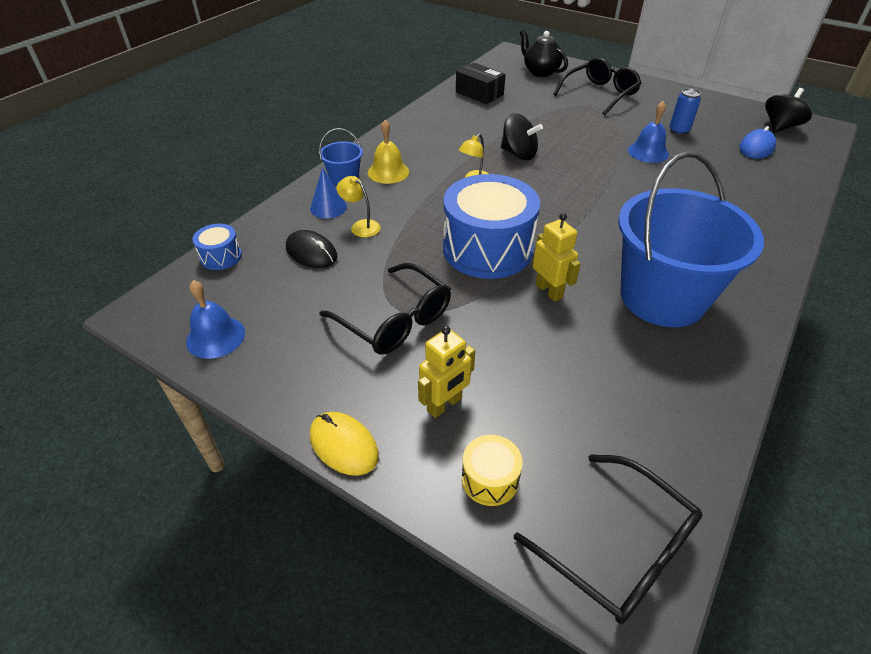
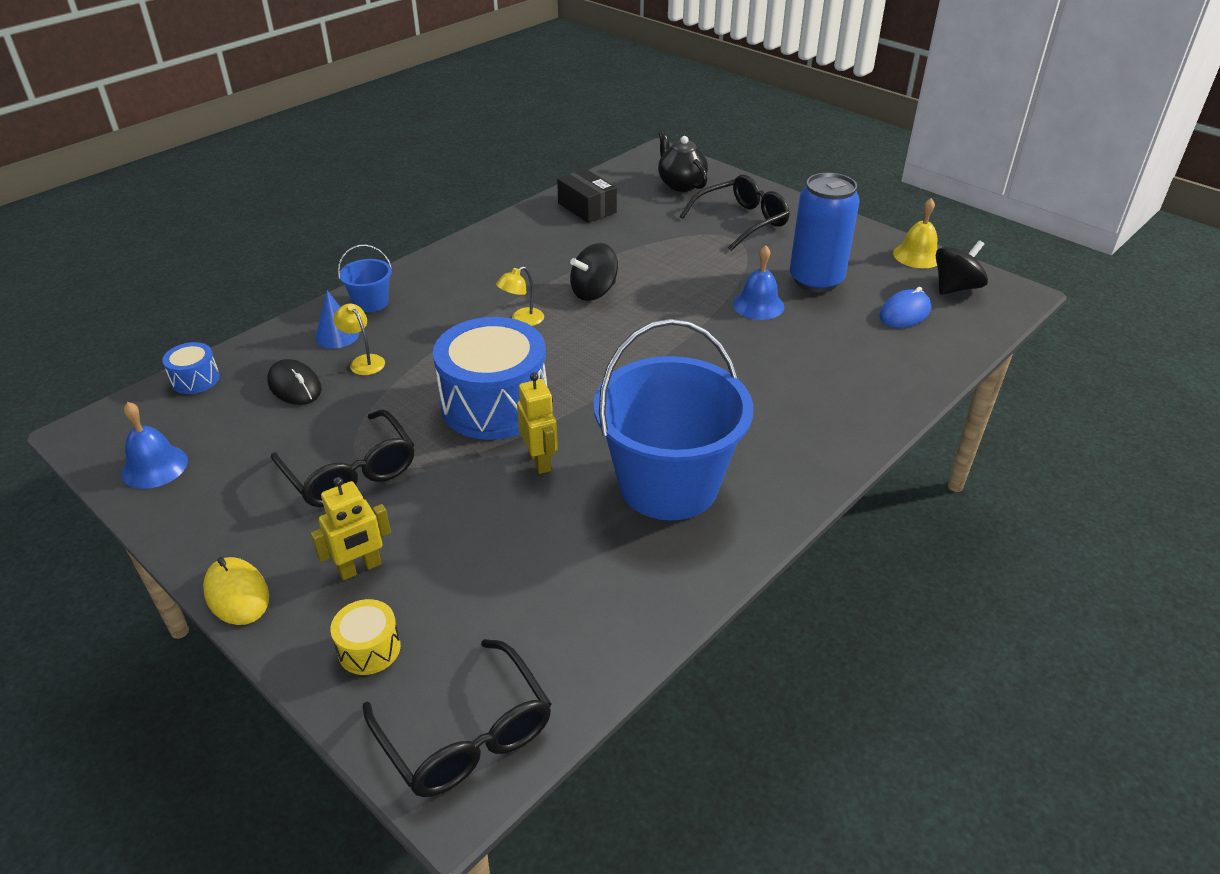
camera: 10 degrees right, 5 degrees down
yellow bell [368,120,409,184] -> yellow bell moved to [893,198,938,268]
black spinning top [501,113,543,160] -> black spinning top turned 105 degrees clockwise [570,243,618,301]
blue can [670,88,701,135] -> blue can [790,173,860,292], size x2.05

